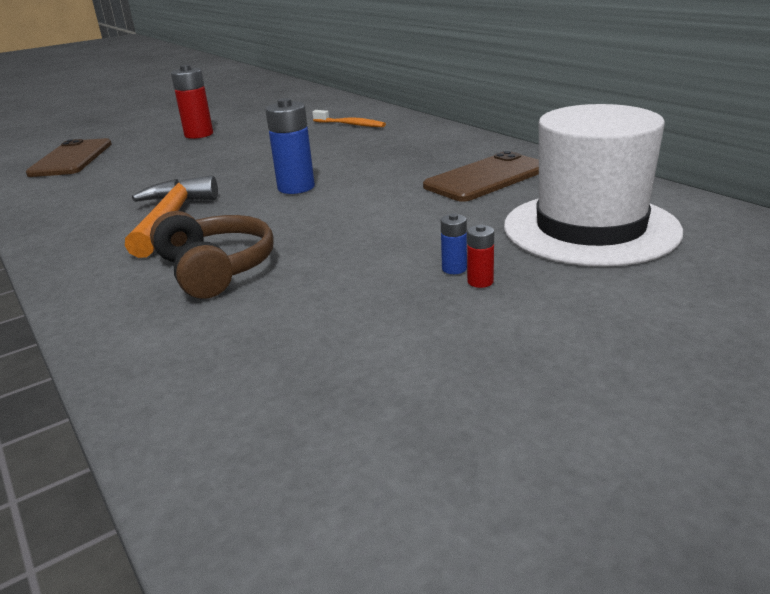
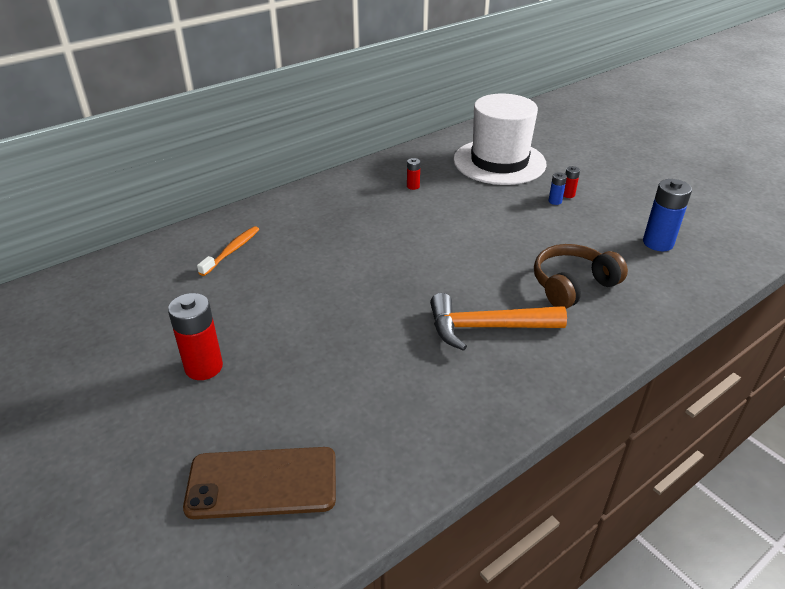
camera: 95 degrees left, 10 degrees up
blue battery [265,98,315,194] -> blue battery moved to [643,179,692,251]
brown phone [423,151,539,202] -> red battery [407,158,421,190]

